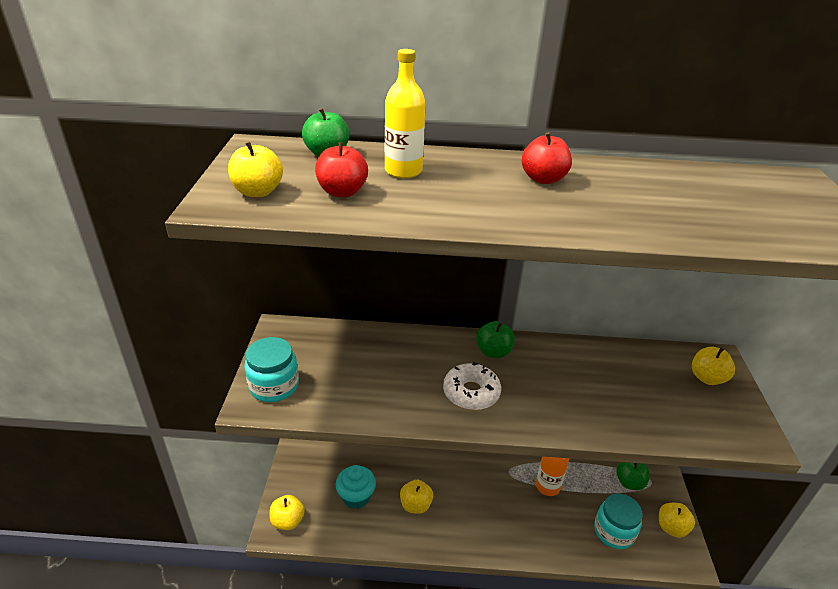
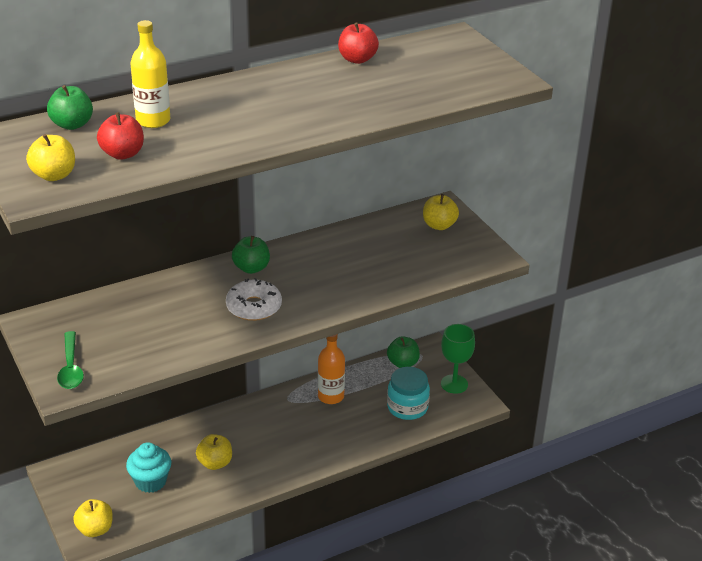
camera: 30 degrees left, 0 degrees up
turquoise jar [244,337,299,402] -> green spoon [57,331,84,389]
red apple [522,132,572,184] -> red apple moved to [338,22,379,64]
yellow apple [659,503,695,538] -> green goblet [441,324,475,394]

